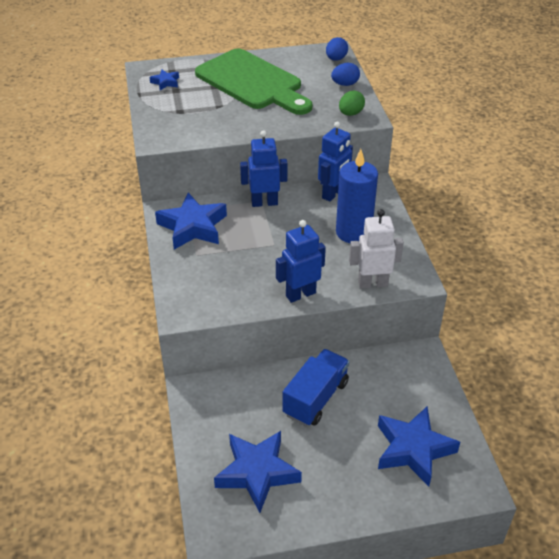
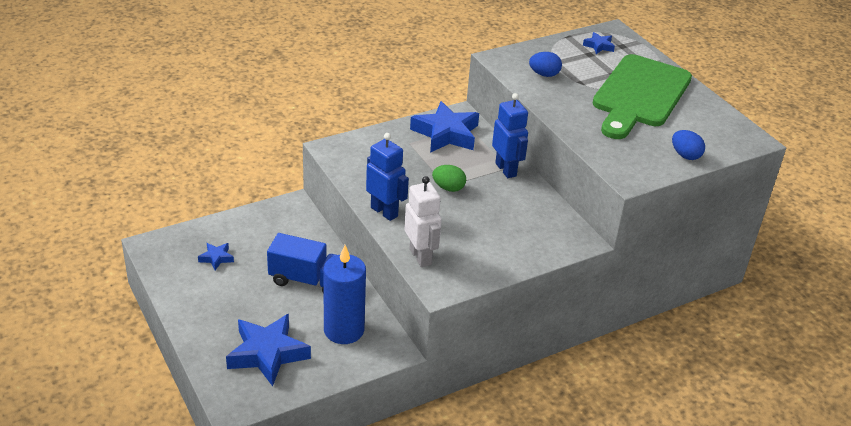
camera: 70 degrees right, 5 degrees down
blue star [214,431,302,513] -> blue star [198,243,234,270], size x0.47
blue robot [318,122,353,202] -> none
blue egg [326,37,348,61] -> blue egg moved to [529,52,562,77]
blue candle [336,149,378,243] -> blue candle moved to [323,245,366,344]
green egg [339,91,365,116] -> green egg moved to [432,165,466,192]

